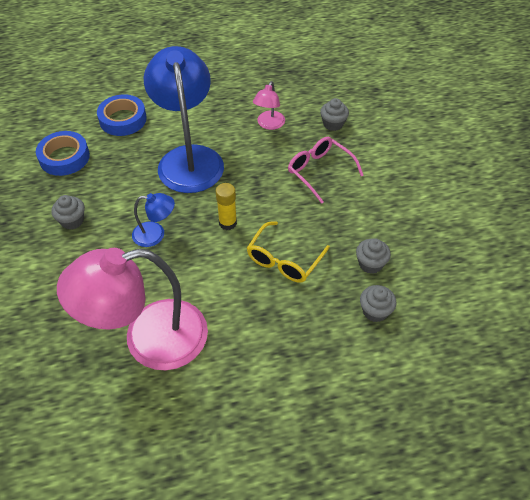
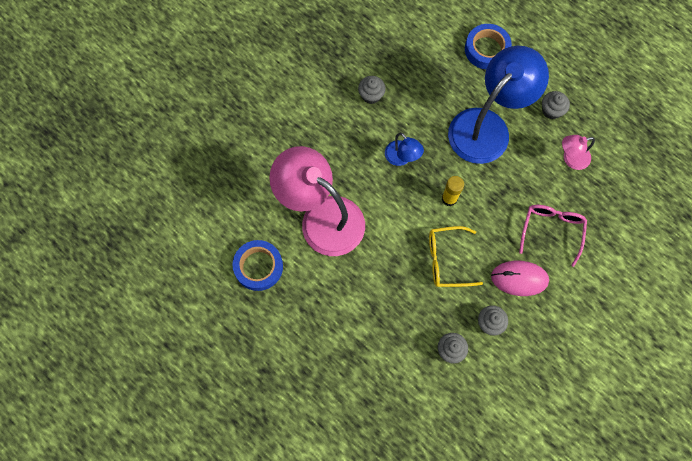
camera: 55 degrees right, 20 degrees up
blue tape [36,131,90,176] -> blue tape moved to [233,240,283,291]
grey cupcake [320,98,349,131] -> grey cupcake moved to [542,91,570,119]
none -> pink mouse [491,261,549,296]

